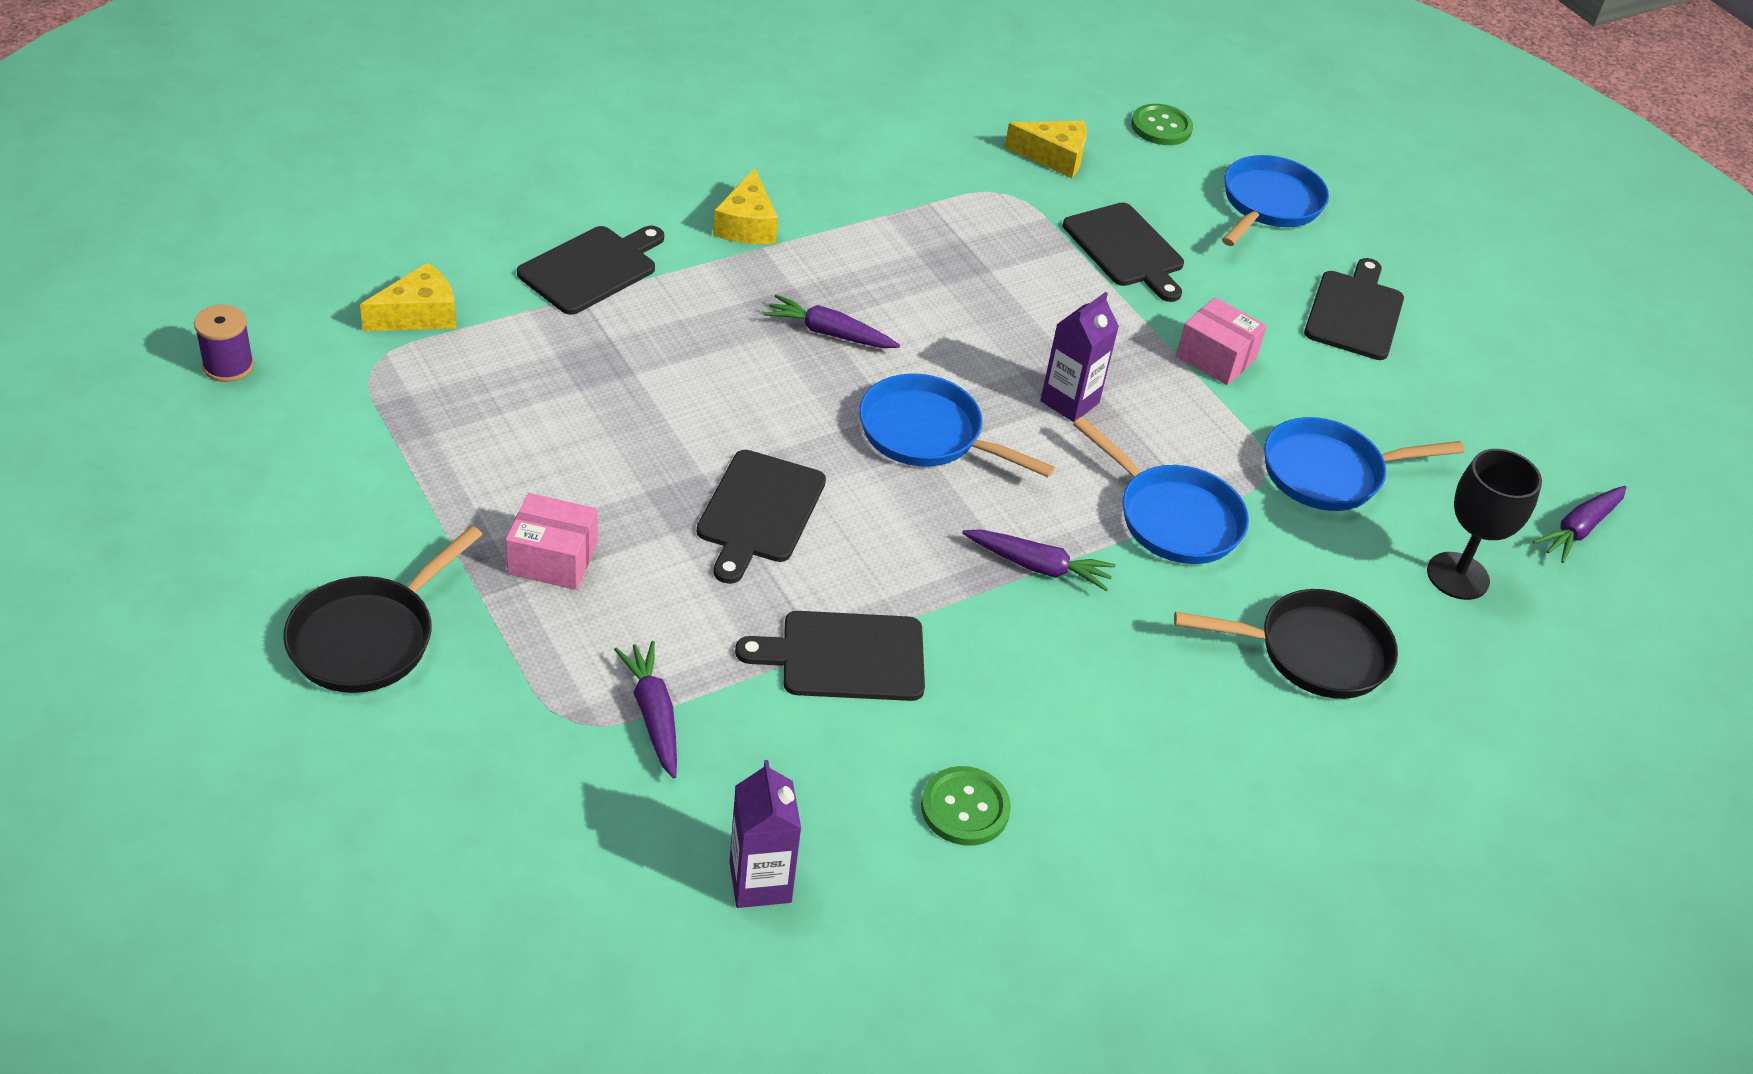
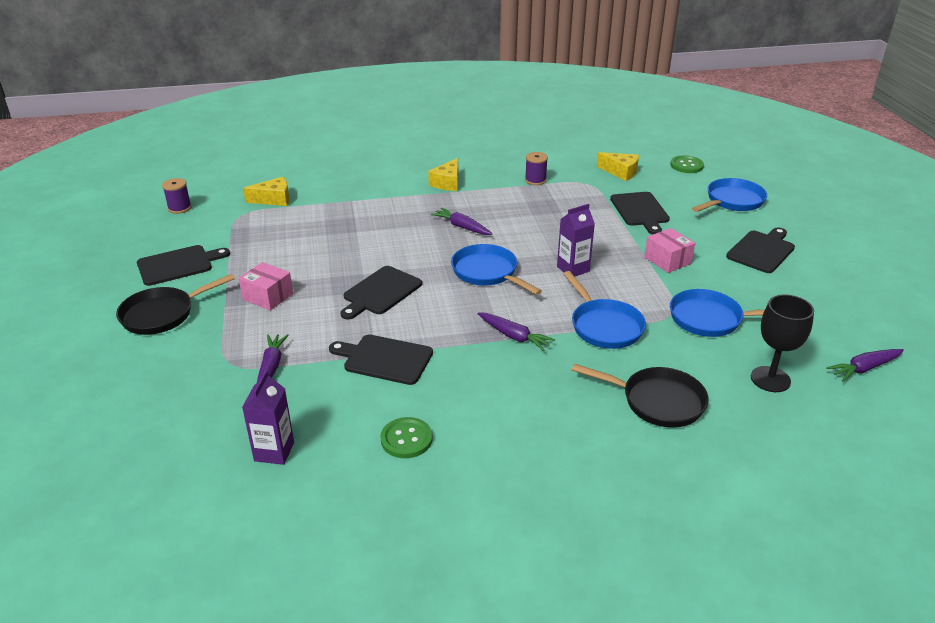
camera: 25 degrees right, 10 degrees down
black cutting board [517,226,664,315] -> black cutting board moved to [137,245,230,286]
none -> purple spool [525,152,548,185]

